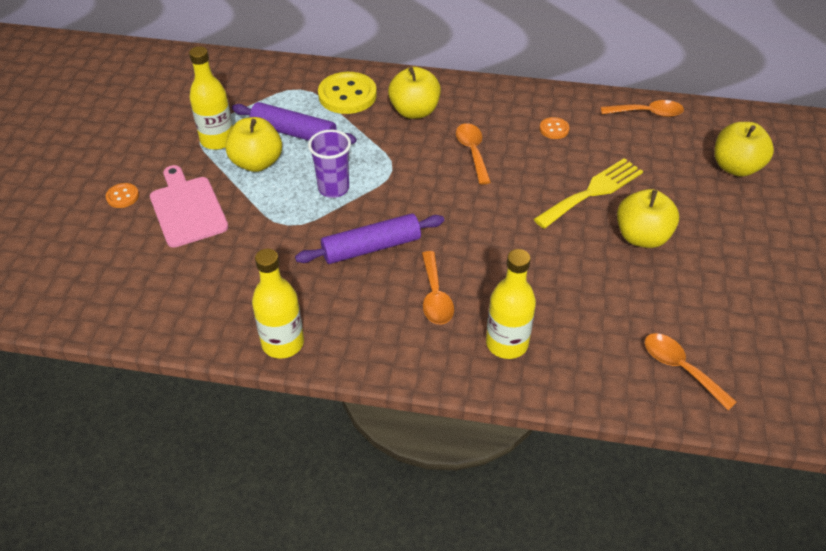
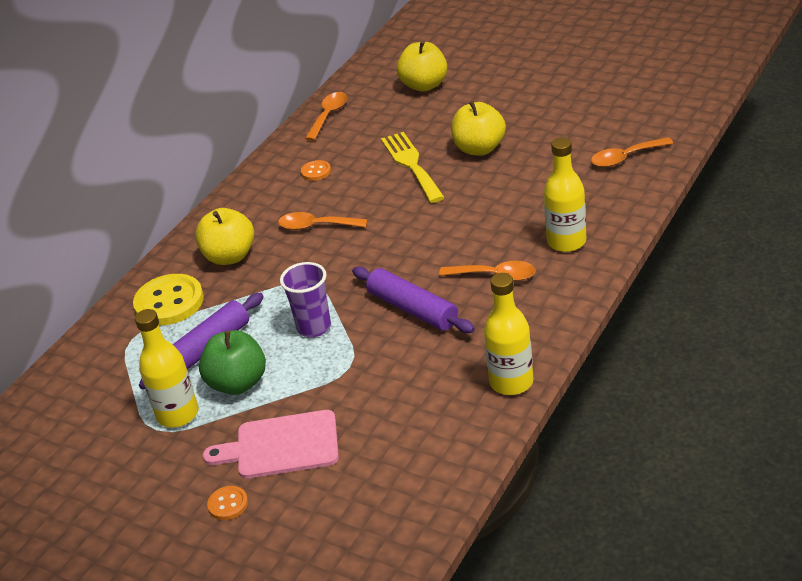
camera: 65 degrees left, 10 degrees down
yellow apple [225,117,282,172] -> green apple [199,330,266,395]
purple rolling pin [295,213,444,264] -> purple rolling pin turned 45 degrees counterclockwise [352,267,475,333]

